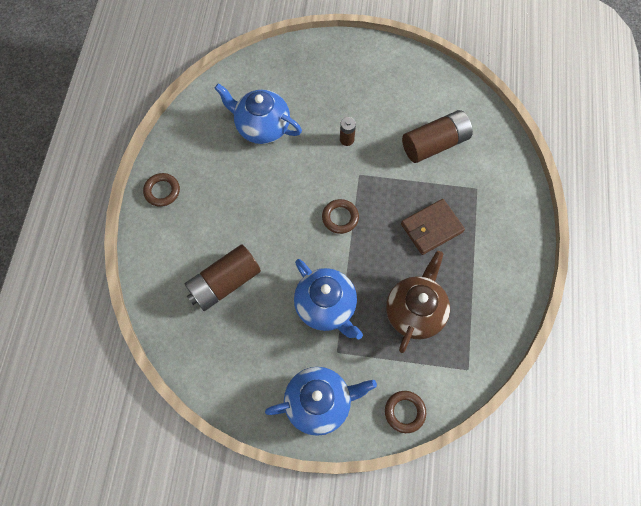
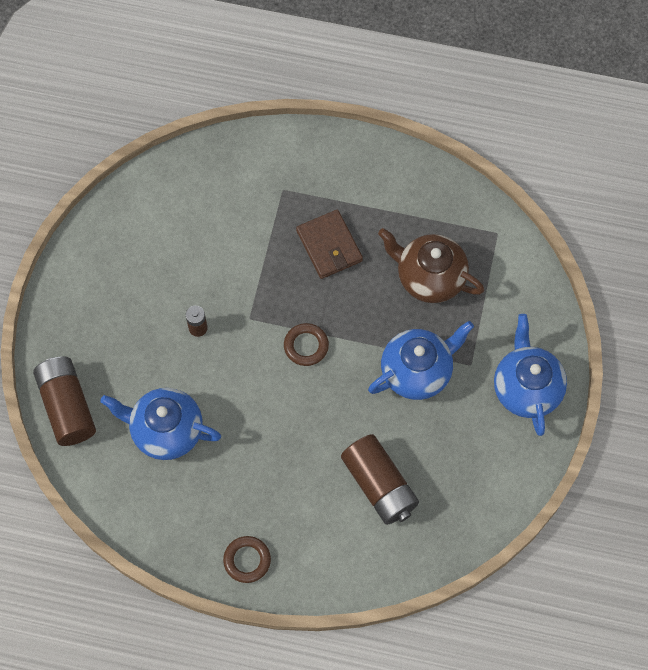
camera: 85 degrees left, 0 degrees up
blue teapot [214,83,302,144] -> blue teapot turned 75 degrees clockwise [100,388,221,460]
brown ring [385,391,426,433] -> none
brown battery [402,110,473,163] -> brown battery moved to [33,357,96,446]

